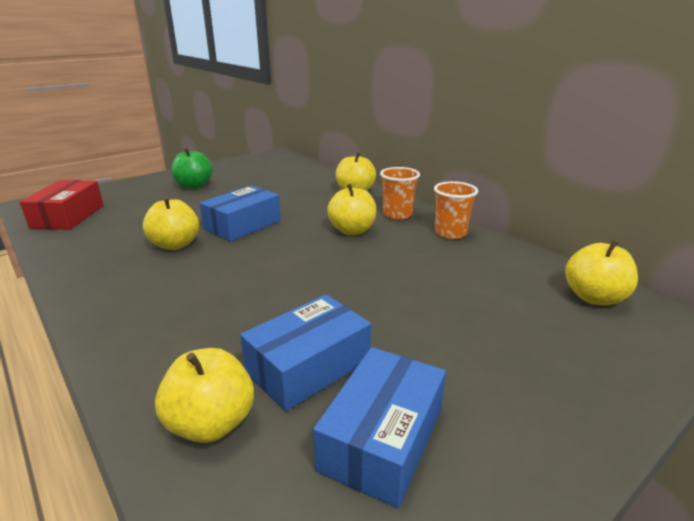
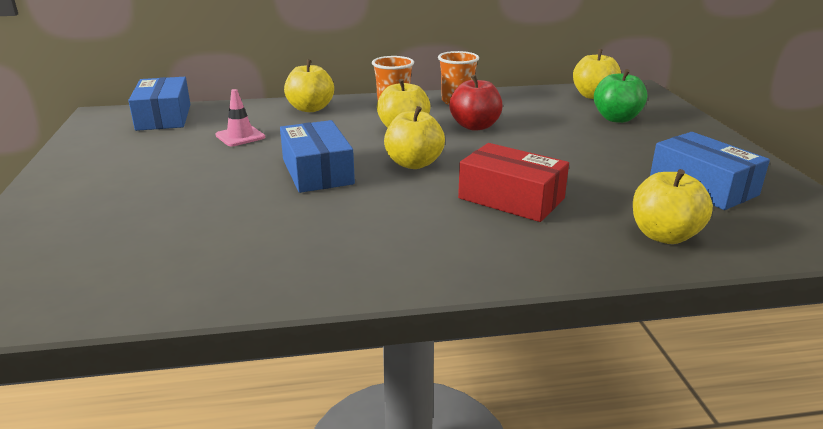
camera: 60 degrees left, 0 degrees up
red box [20,180,104,230] -> red box moved to [458,143,569,222]
yellow apple [143,197,199,250] -> yellow apple moved to [384,106,445,169]
green apple [172,147,213,189] -> green apple moved to [594,69,647,123]
blue box [240,294,371,411] -> blue box moved to [128,77,190,131]
none -> pink traffic cone [216,89,265,146]
none -> red apple [449,75,503,131]

